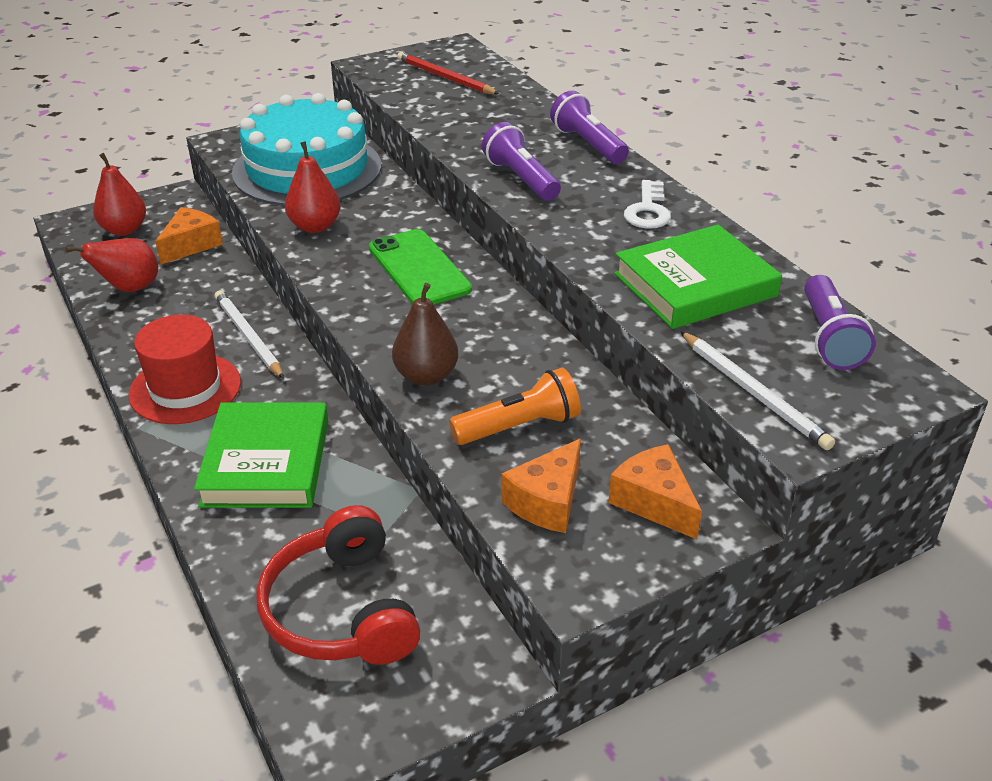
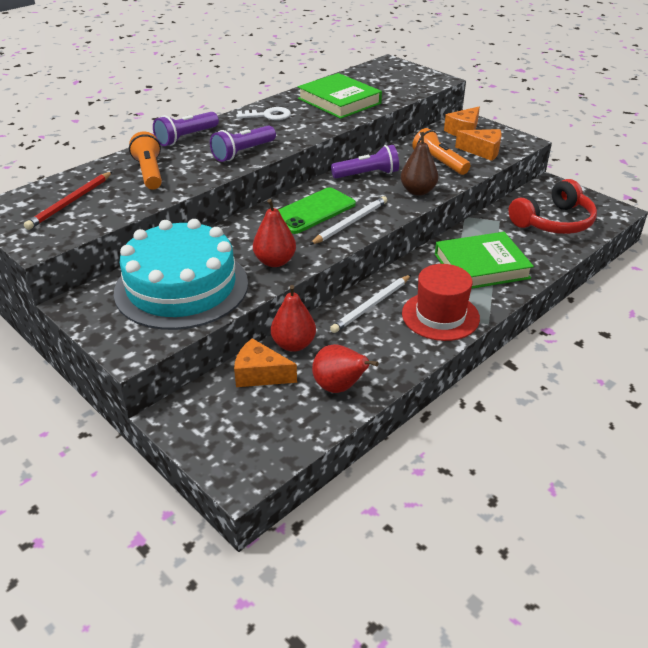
camera: 105 degrees left, 0 degrees up
red pear [93,153,146,236] -> red pear moved to [271,285,316,352]
white pencil [680,331,835,450] -> white pencil moved to [309,196,387,245]
purple flashlight [804,275,876,370] -> purple flashlight moved to [331,145,399,178]
none -> orange flashlight [129,132,162,190]

